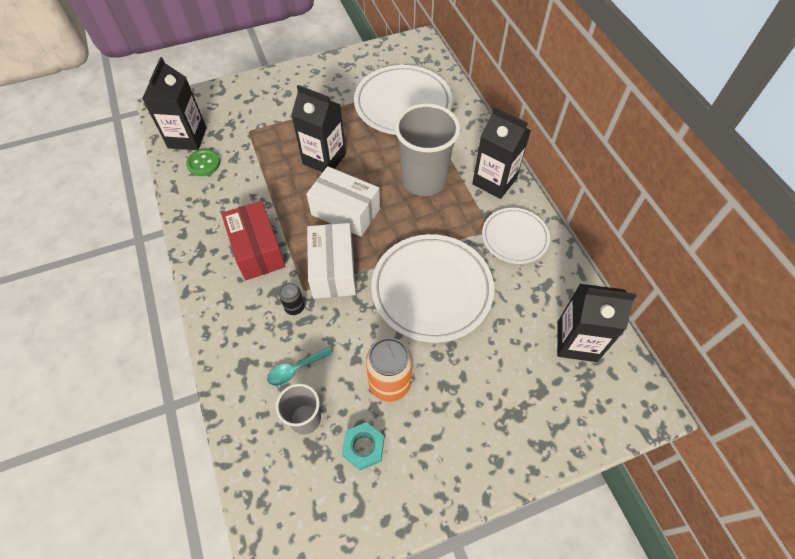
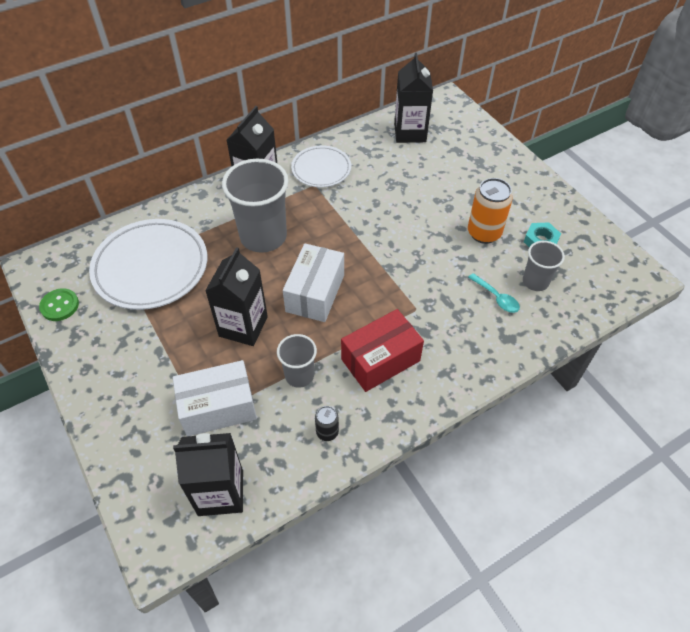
camera: 100 degrees left, 5 degrees down
green button [186,149,220,176] -> green button moved to [39,288,79,321]
black can [279,283,305,315] -> black can moved to [315,406,339,441]
white box [307,223,356,299] -> white box moved to [173,360,257,436]
white plate [371,234,494,343] -> none
none -> grey cup [277,334,317,388]

